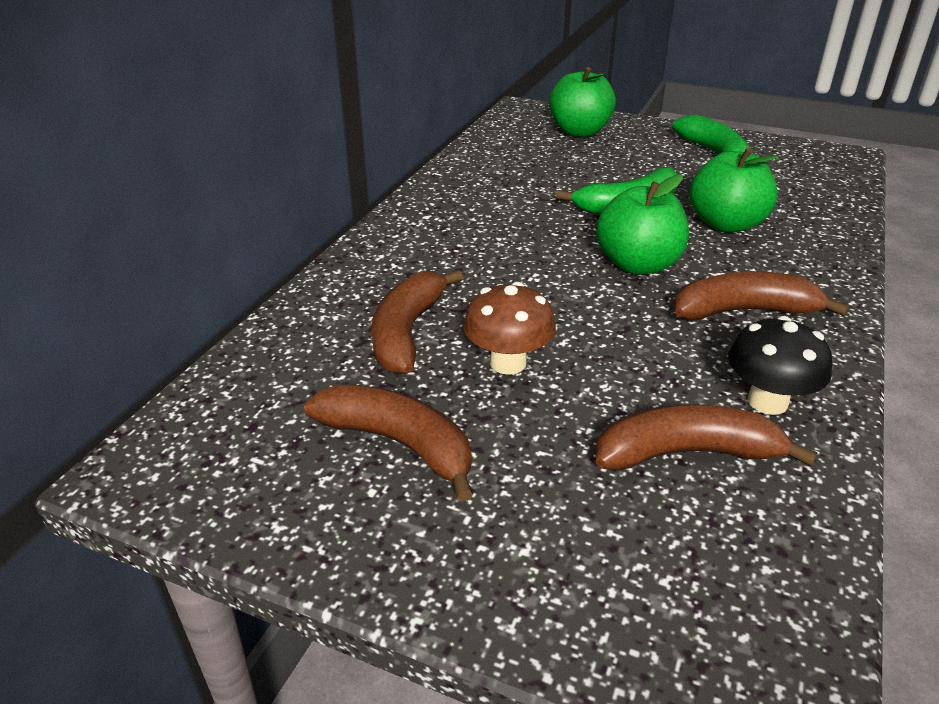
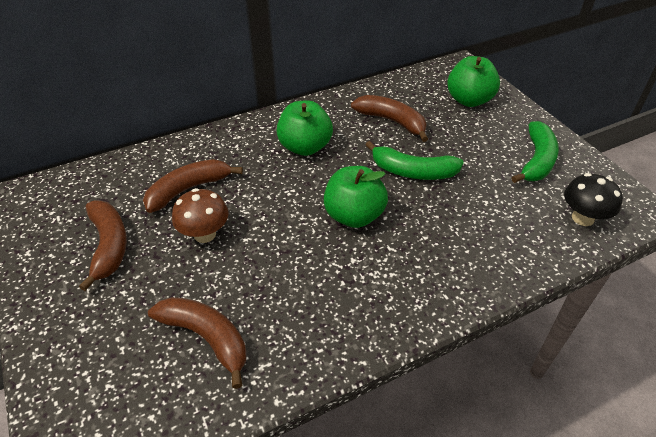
camera: 40 degrees right, 10 degrees up
brown banana [673,272,849,320] -> brown banana moved to [351,95,428,142]
green apple [690,148,779,233] -> green apple moved to [276,100,333,156]
black mushroom [728,316,832,415] -> black mushroom moved to [564,173,623,226]

